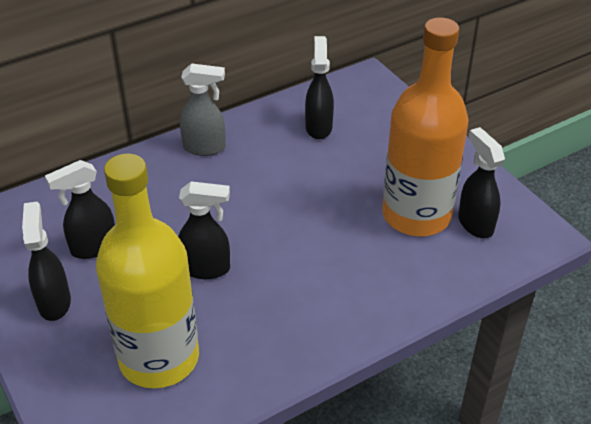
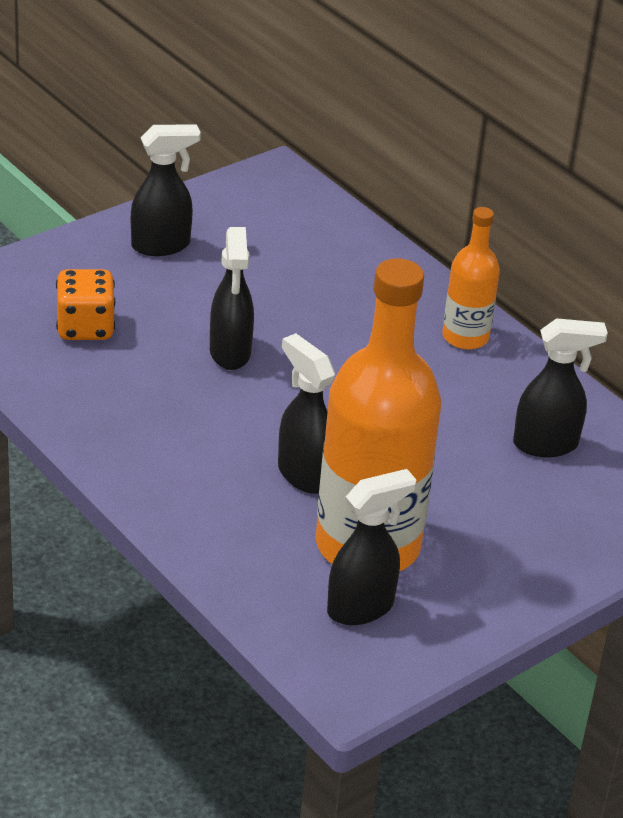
camera: 80 degrees right, 5 degrees down
black spray bottle [45,160,115,259] -> black spray bottle moved to [278,333,335,494]
yellow bottle [96,154,199,389] -> orange dice [56,269,115,340]
grey spray bottle [180,63,226,156] -> orange bottle [442,207,500,350]

